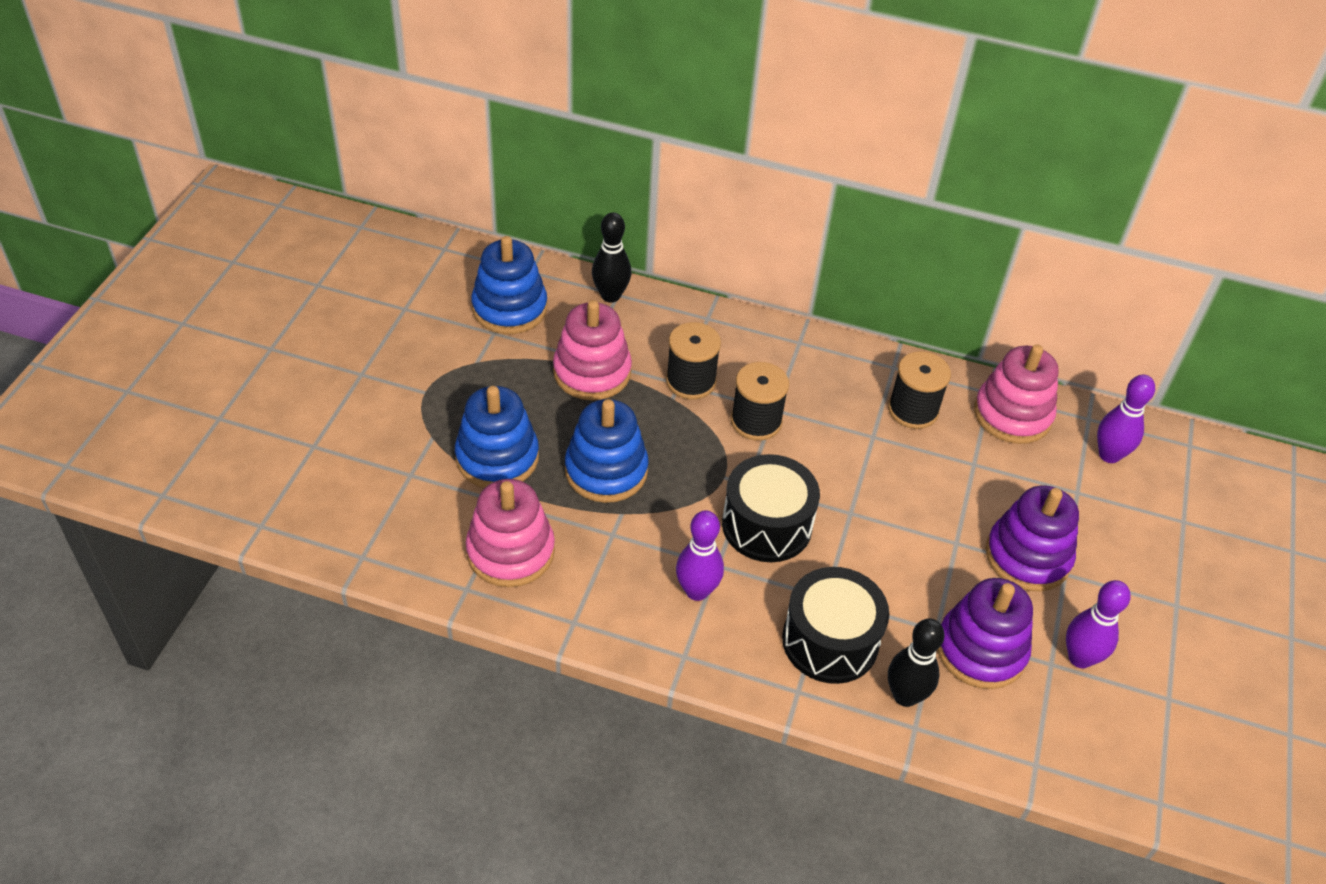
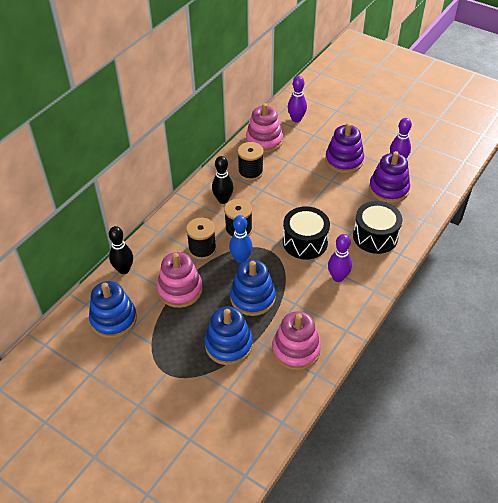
camera: 70 degrees left, 0 degrees up
black bowling pin [888,618,945,707] -> black bowling pin moved to [212,156,234,204]
none -> blue bowling pin [229,215,253,263]

